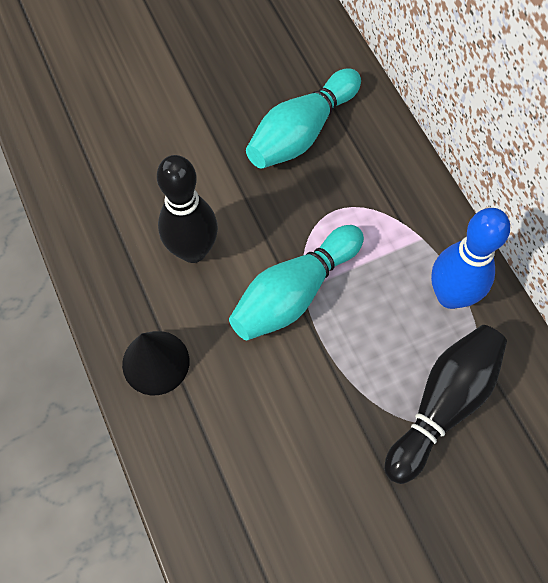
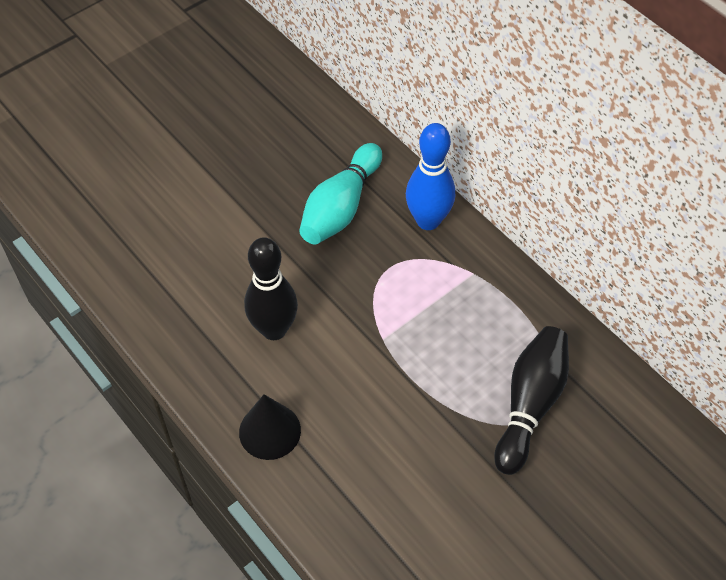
camera: 15 degrees left, 10 degrees down
turquoise bowling pin [229,225,364,341] -> none
blue bowling pin [431,208,510,309] -> blue bowling pin moved to [406,123,455,230]

